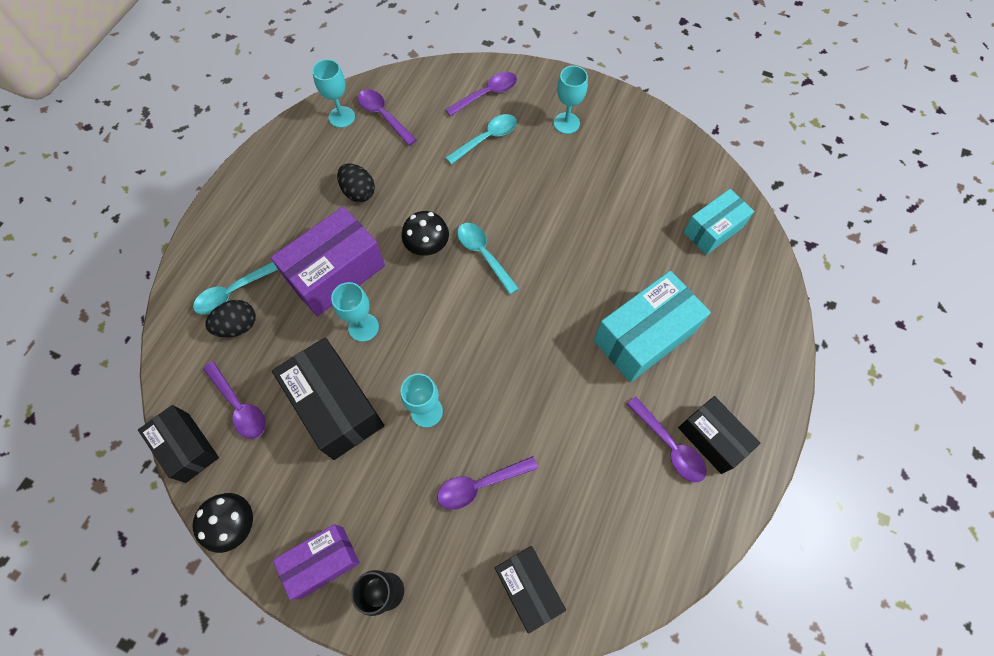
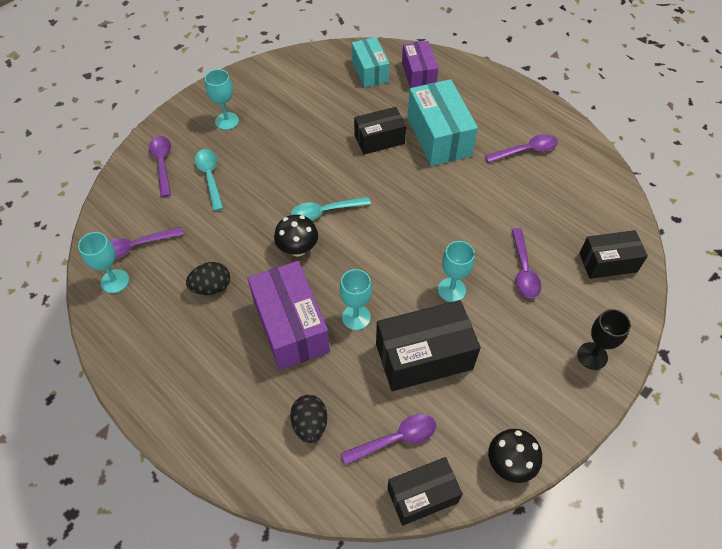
camera: 70 degrees left, 10 degrees down
turquoise spoon [193,262,278,315] -> none
purple box [273,524,360,600] -> purple box moved to [402,41,438,88]
black box [678,396,760,474] -> black box moved to [354,107,406,155]

